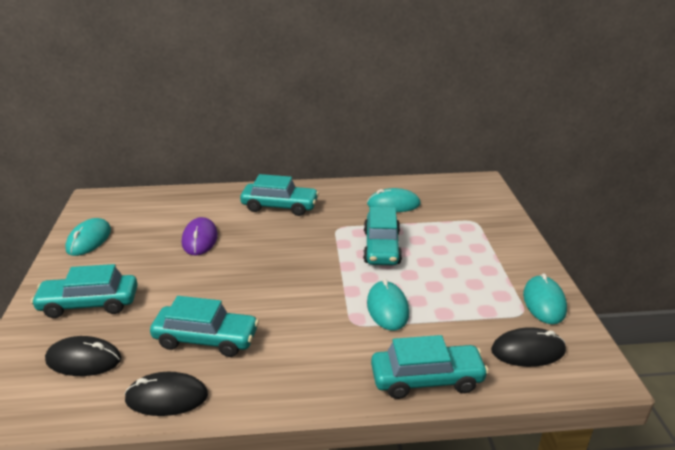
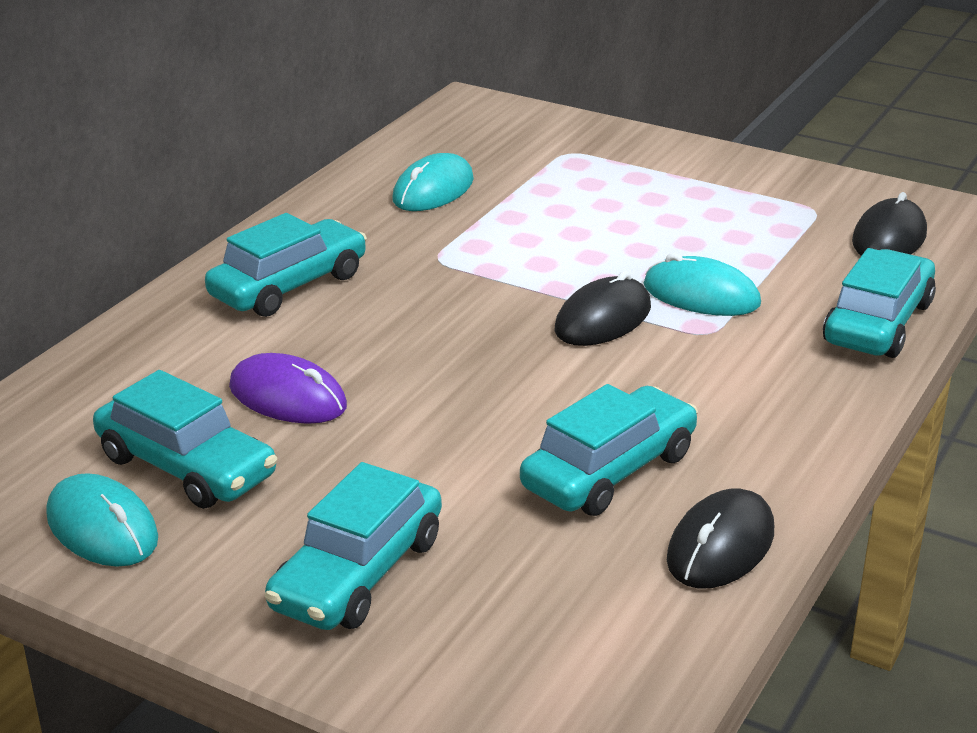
camera: 55 degrees left, 0 degrees up
black mouse [45,336,121,376] -> black mouse moved to [554,271,651,346]
turquoise car [363,207,402,265] -> turquoise car moved to [93,370,277,509]
turquoise mouse [523,273,567,324] -> none

